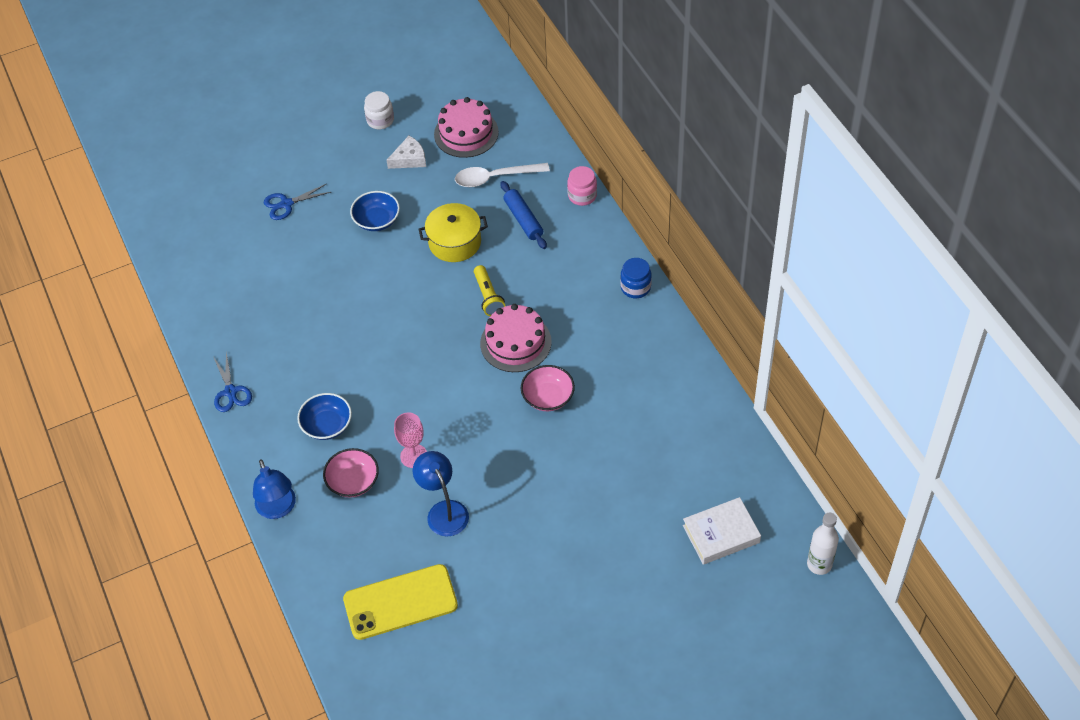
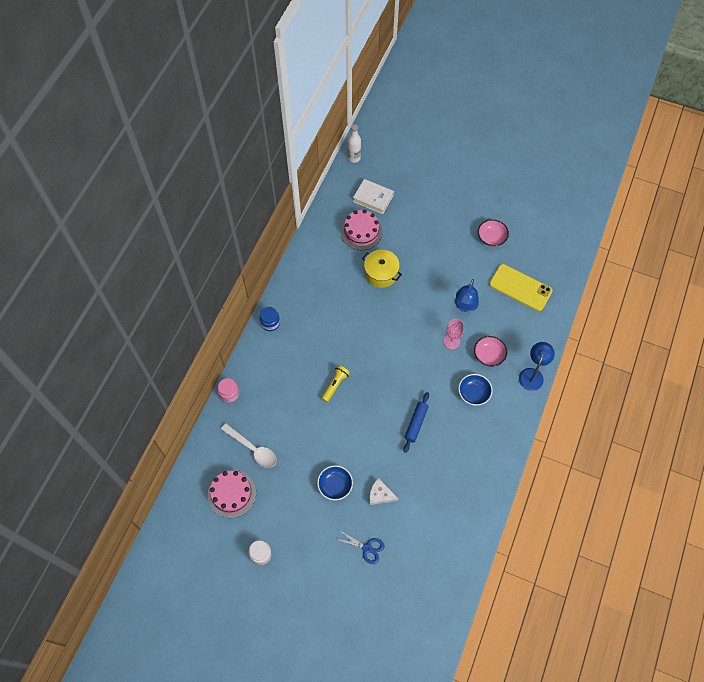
camera: 135 degrees left, 10 degrees up
blue scissors [214,351,252,412] -> none
white cheese [386,136,426,169] -> white cheese moved to [369,478,398,505]
yellow pot [419,203,488,262] -> yellow pot moved to [362,250,402,288]
pink cake [480,304,552,372] -> pink cake moved to [341,210,382,250]
blue rolling pin [501,181,547,249] -> blue rolling pin moved to [403,392,429,453]
pink bowl [521,365,575,411] -> pink bowl moved to [478,219,509,247]

